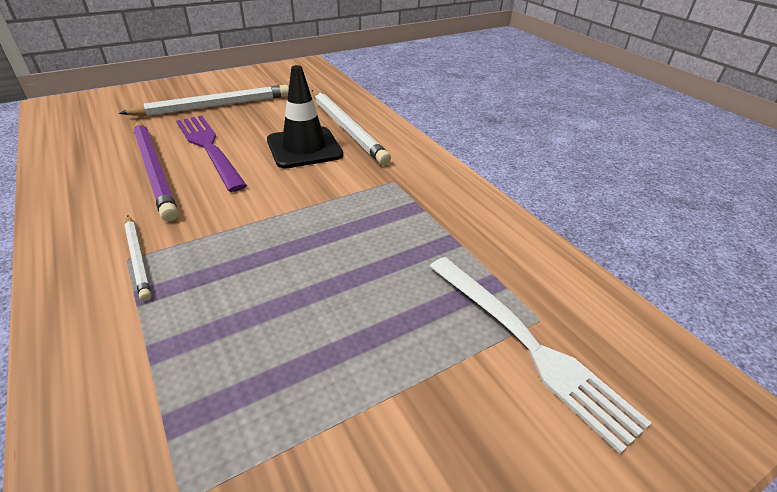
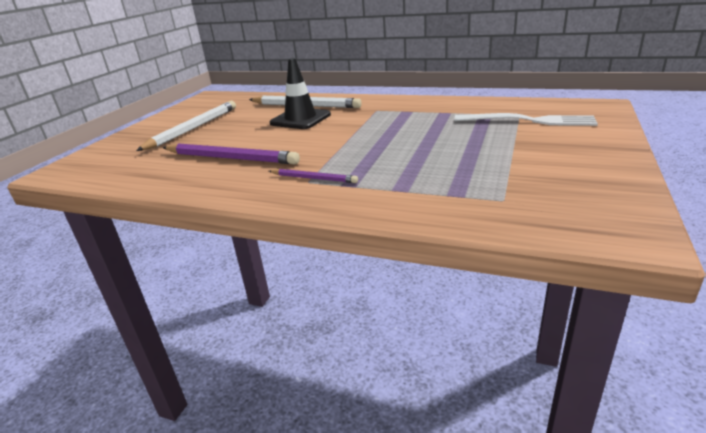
camera: 35 degrees left, 10 degrees down
white pencil [124,215,151,301] -> purple pencil [269,169,358,183]
purple fork [176,115,247,192] -> none

